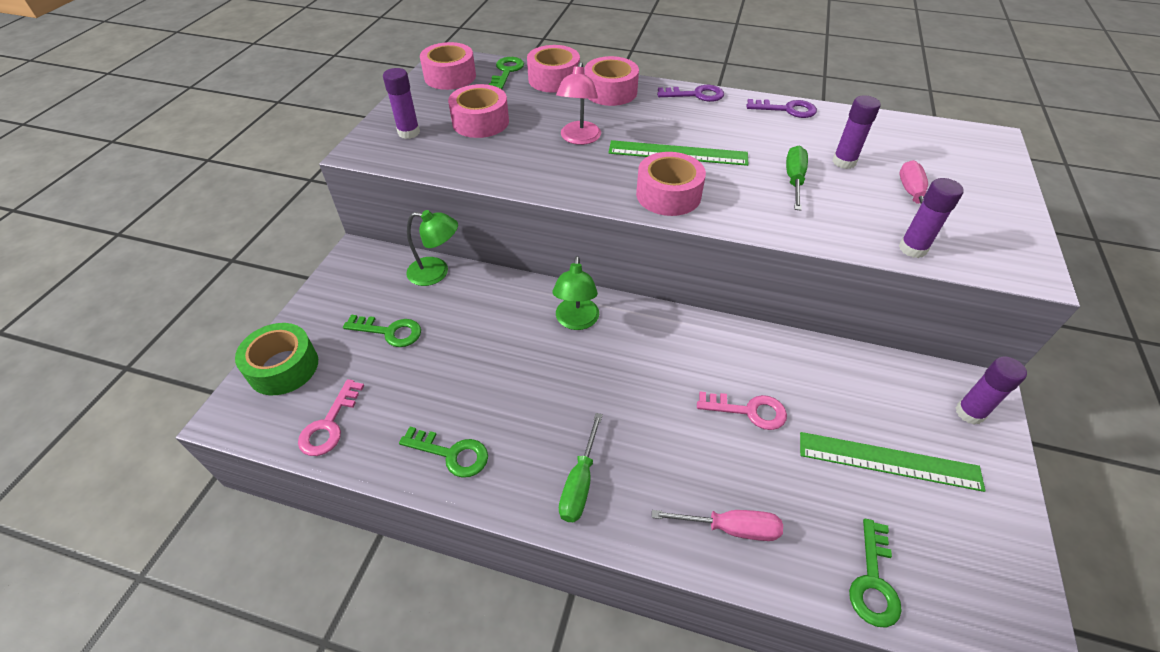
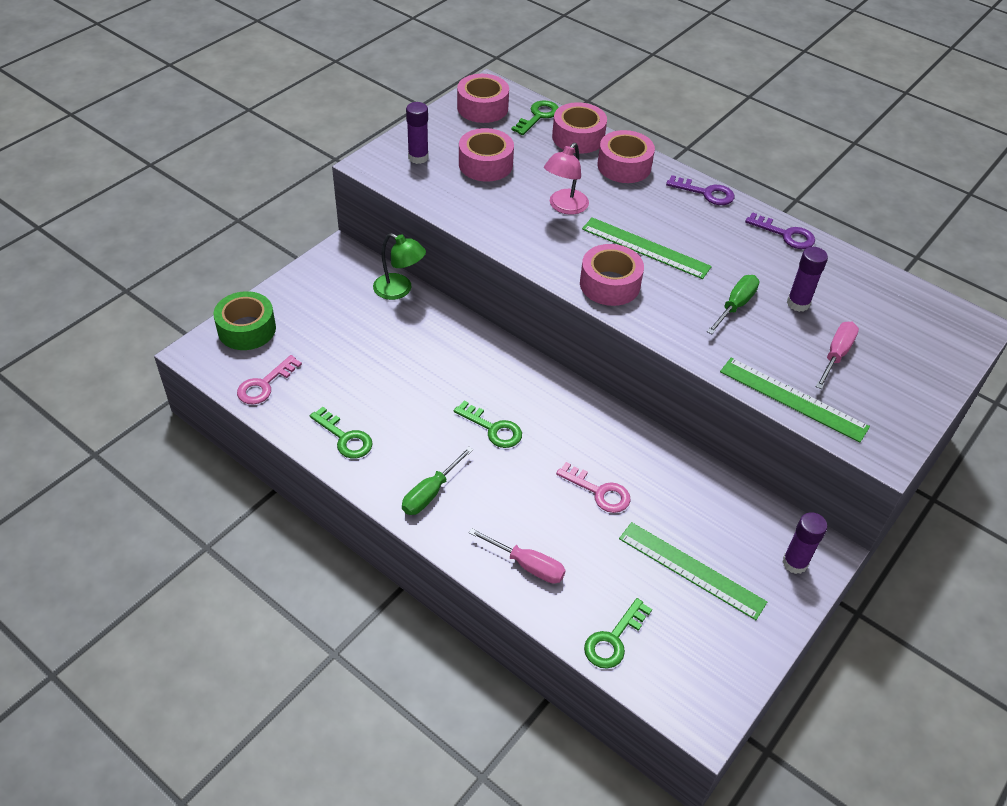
camera: 20 degrees right, 0 degrees up
green key [343,314,421,347] -> green key moved to [454,401,522,448]
green lamp [553,256,599,330] -> none
purple glue stick [899,178,964,258] -> green ruler [720,358,870,442]

